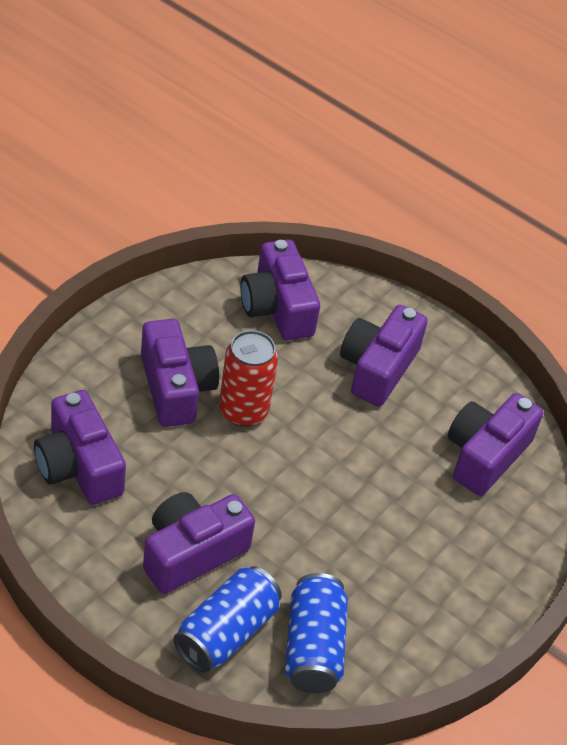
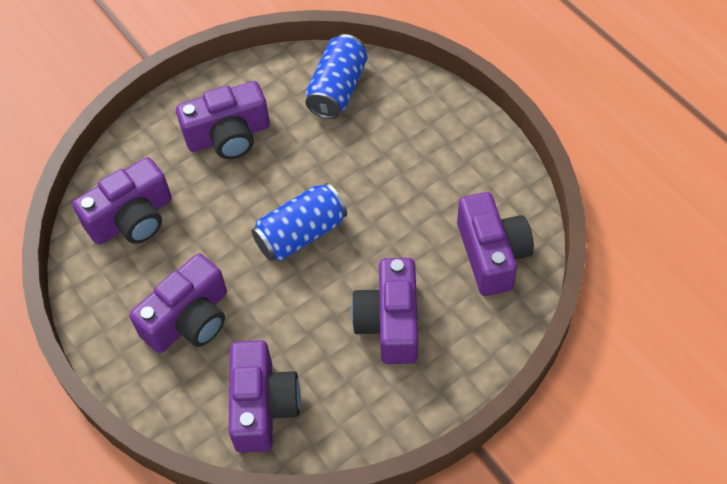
camera: 155 degrees left, 10 degrees up
purple camera [143,492,255,594] -> purple camera moved to [176,81,270,159]
blue can [174,566,282,672] -> blue can moved to [252,183,347,261]
red can [219,330,278,427] -> none

